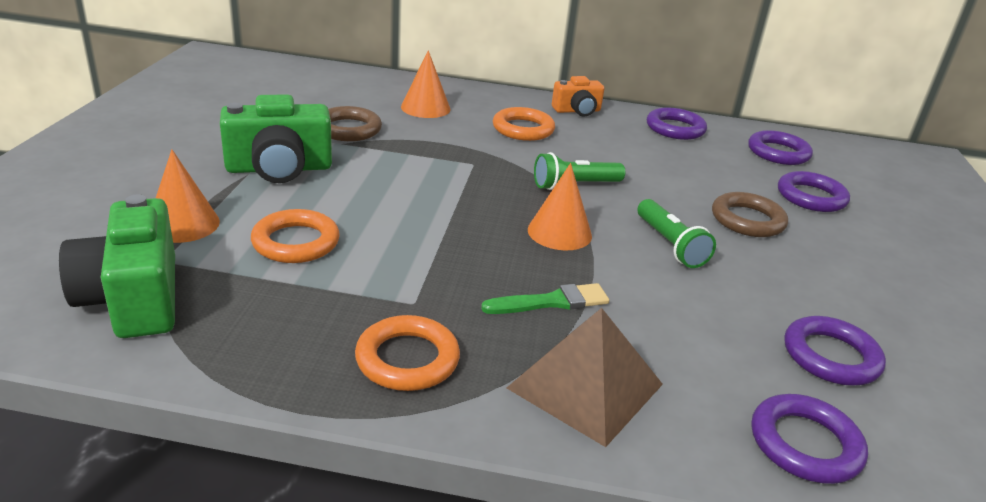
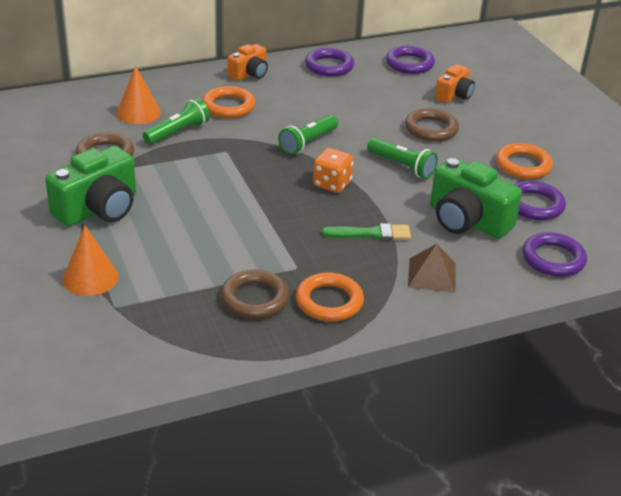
camera: 30 degrees left, 5 degrees up
green camera [59,194,175,338] -> green camera moved to [430,158,522,239]
orange ring [251,209,340,263] -> orange ring moved to [496,143,553,179]
green brush [481,283,609,314] -> green brush turned 45 degrees clockwise [322,223,411,240]
brown pyramid [507,308,663,447] -> brown pyramid [408,244,455,293], size x0.65
orange cone [528,163,592,250] -> orange dice [313,148,354,193]
purple ring [778,171,850,212] -> orange camera [435,64,475,103]
none -> green flashlight [143,98,210,145]
none -> brown ring [221,270,290,319]

